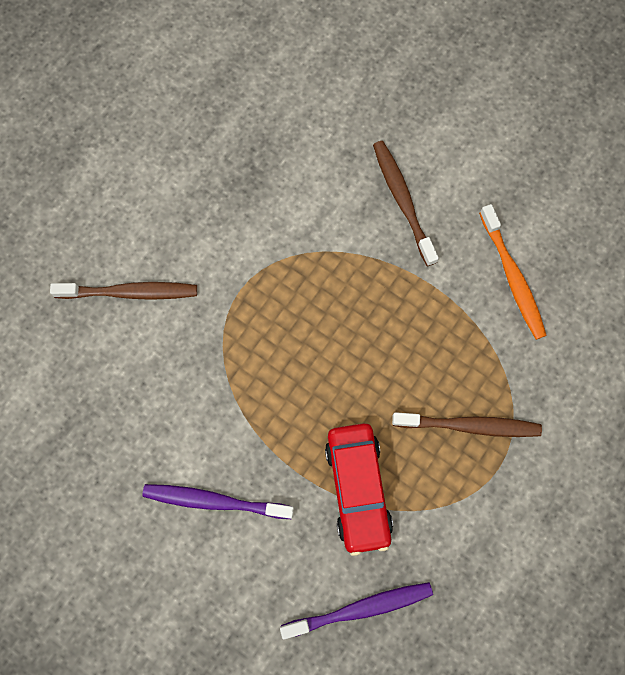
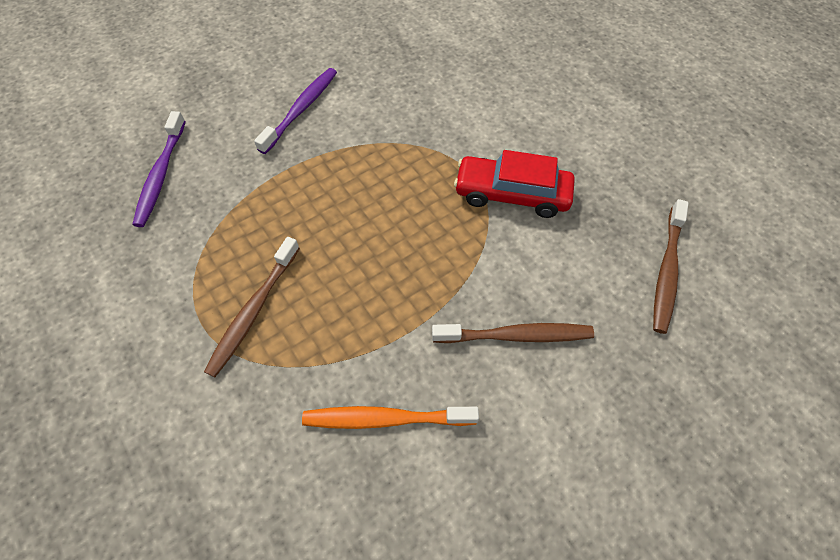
camera: 110 degrees right, 15 degrees down
brown toothbrush [50,282,197,300] -> brown toothbrush moved to [653,199,688,334]
red car [325,423,393,556] -> red car moved to [454,150,575,218]

